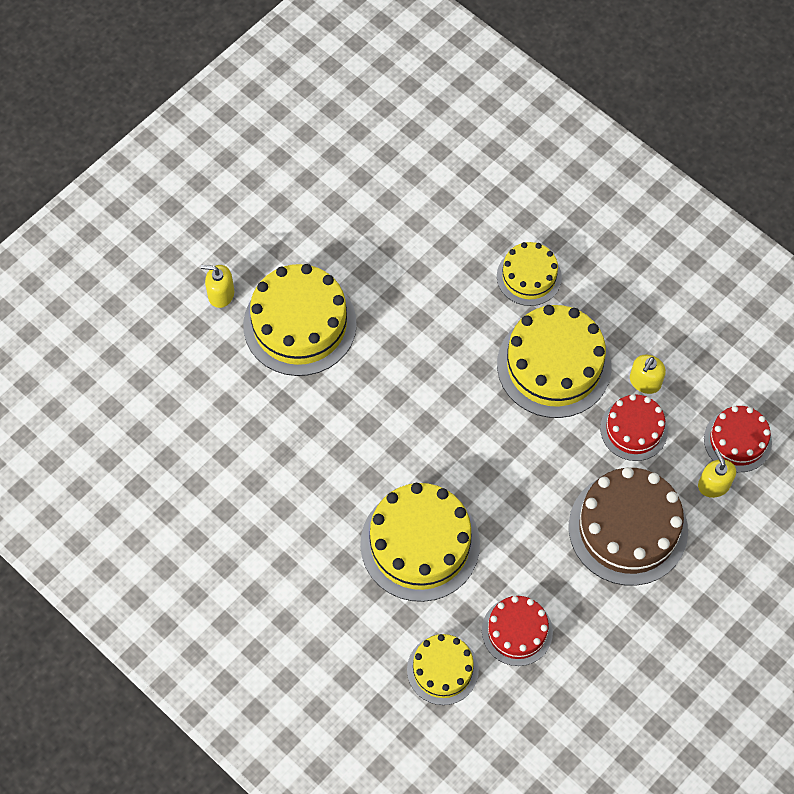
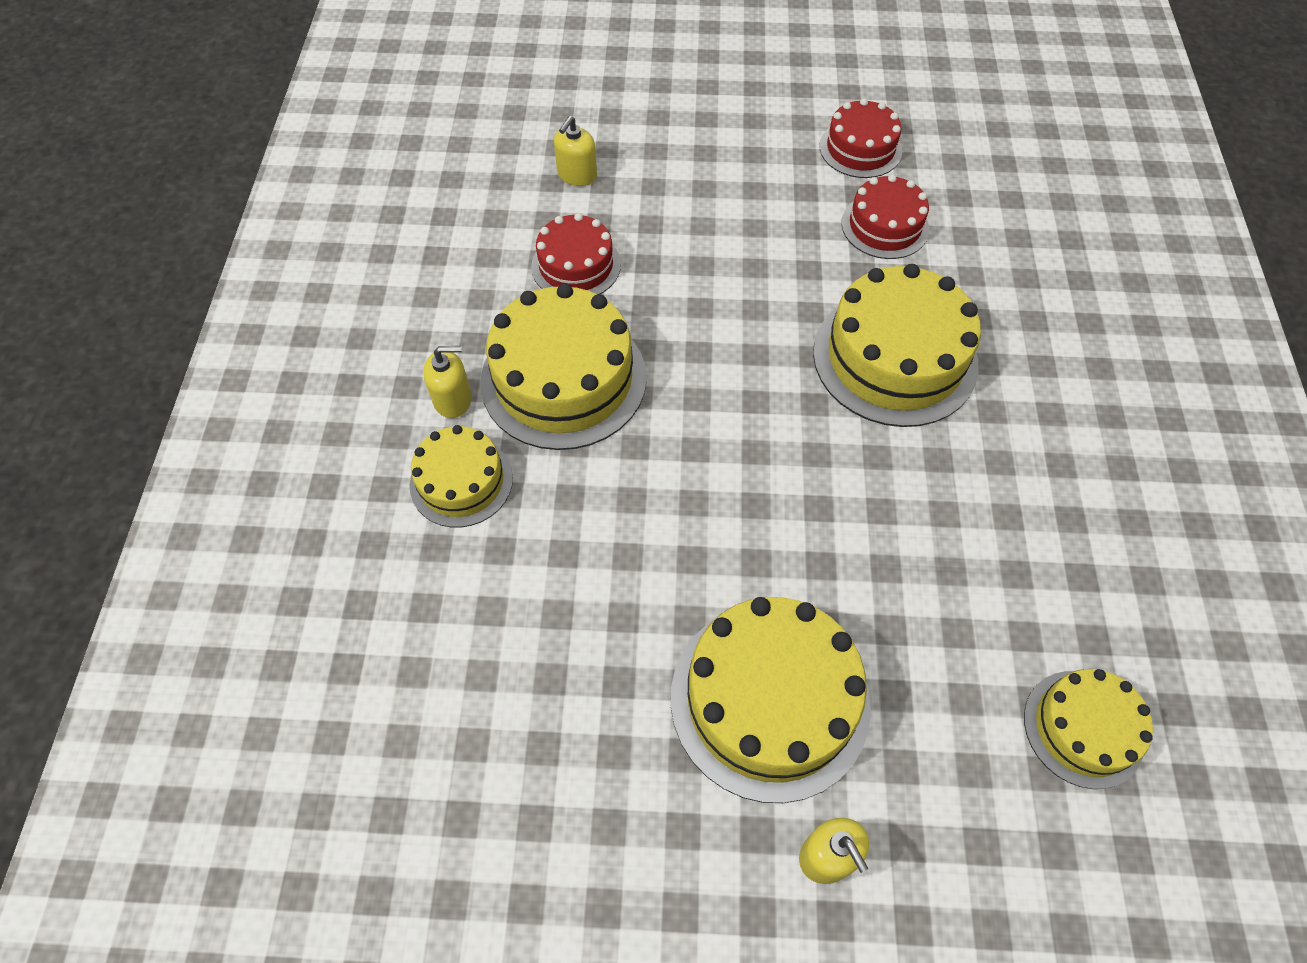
camera: 130 degrees left, 5 degrees down
yellow cake [407,634,479,705] -> yellow cake moved to [1024,669,1153,789]
brown cake [569,467,688,586] -> none
yellow soap dispenser [630,354,666,394] -> yellow soap dispenser moved to [423,346,472,418]
red cake [704,406,772,472] -> red cake moved to [820,98,902,178]

